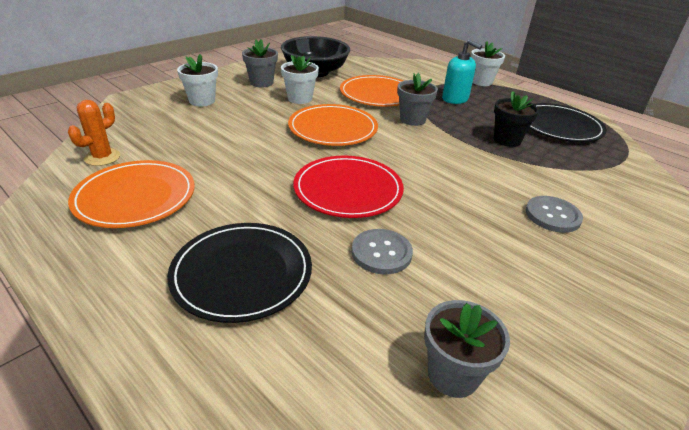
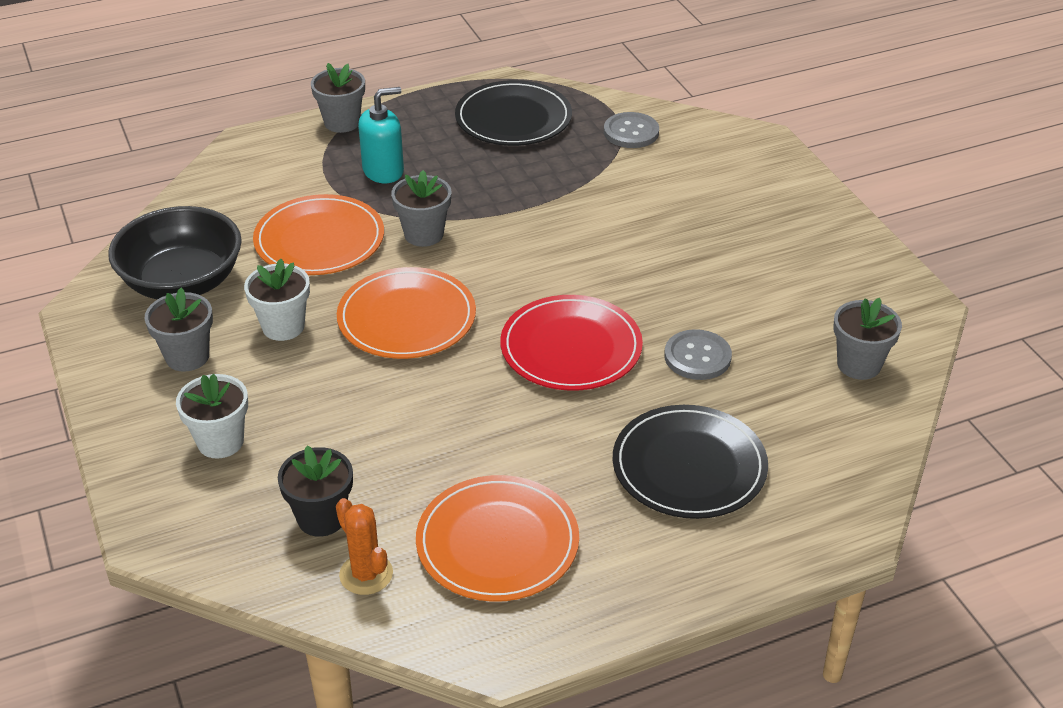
camera: 65 degrees left, 5 degrees up
white flower pot [471,41,505,86] -> grey flower pot [311,63,365,133]
black flower pot [494,91,539,147] -> black flower pot moved to [278,446,353,537]
grey button [525,196,583,233] -> grey button moved to [604,112,659,148]

